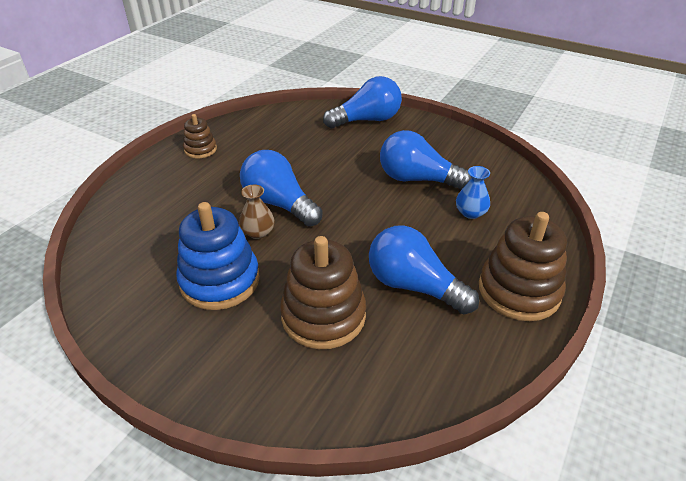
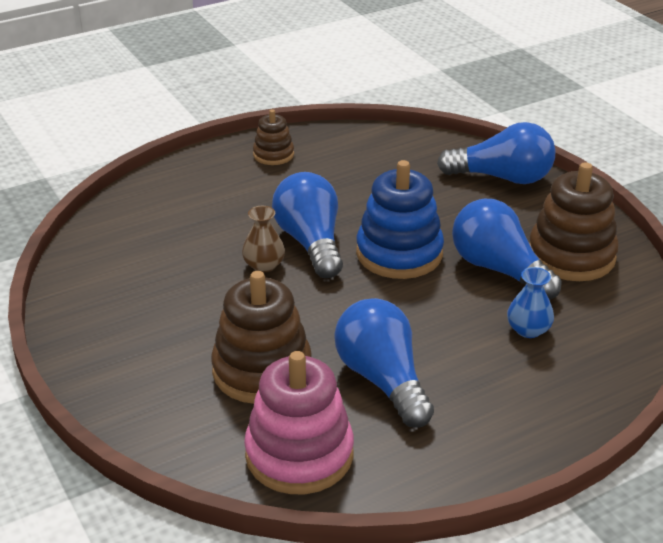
camera: 30 degrees right, 5 degrees down
blue stacking toy [176,202,260,310] -> blue stacking toy moved to [356,160,444,279]
brown stacking toy [479,212,567,321] -> brown stacking toy moved to [529,162,619,281]
none -> pink stacking toy [244,351,354,494]

